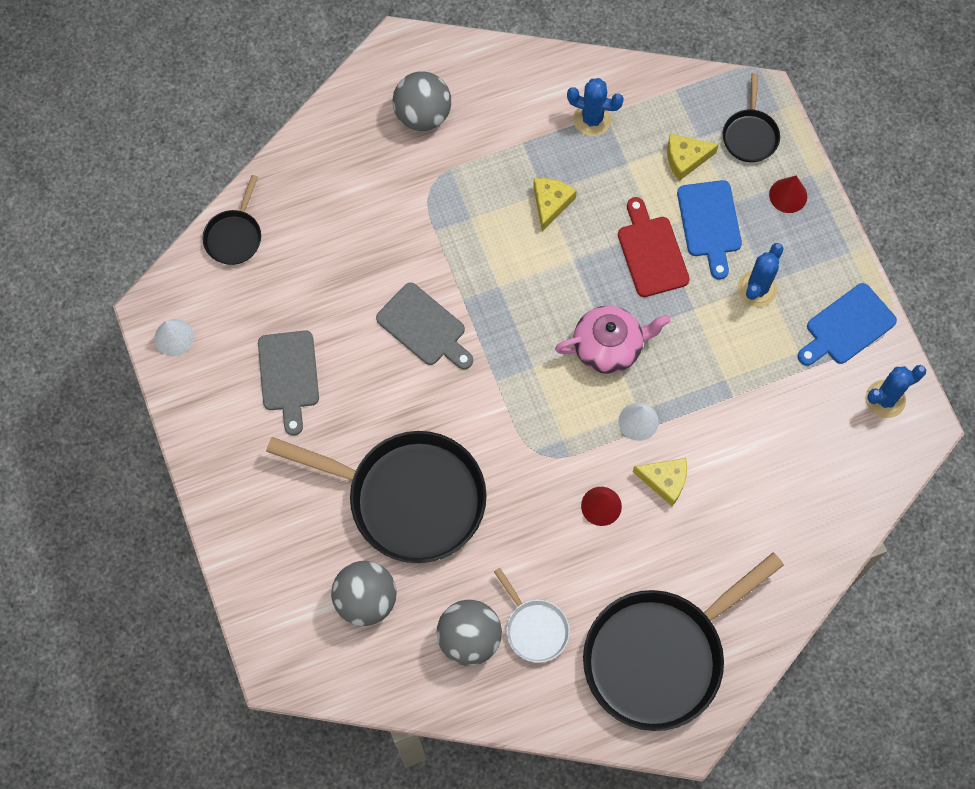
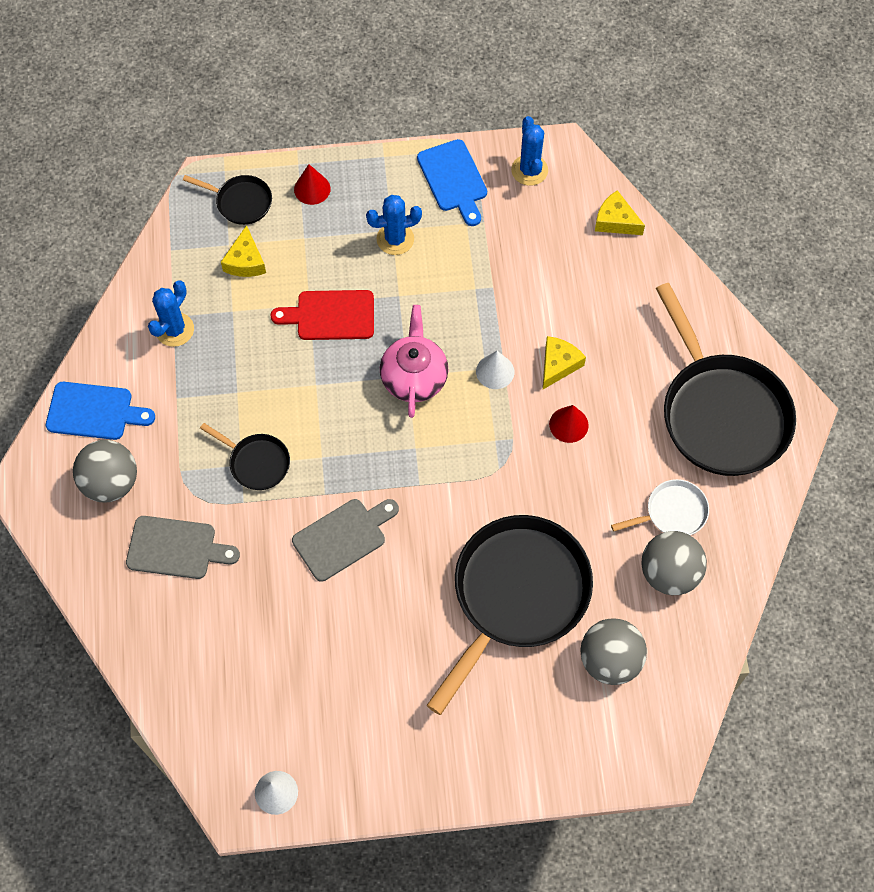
camera: 75 degrees left, 5 degrees down
black pan [202,175,261,265] -> black pan moved to [200,423,290,490]
grey cutting board [258,330,319,435] -> grey cutting board moved to [126,516,240,579]
yellow cheese [533,178,577,231] -> yellow cheese moved to [595,190,645,235]
blue cutting board [677,180,742,280] -> blue cutting board moved to [46,382,155,440]
blue cactus [738,243,784,307] -> blue cactus turned 60 degrees counterclockwise [366,195,422,255]

